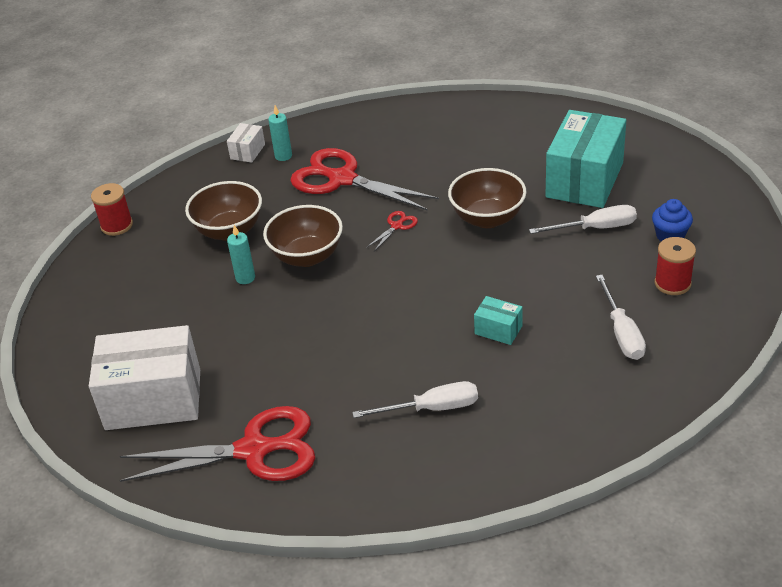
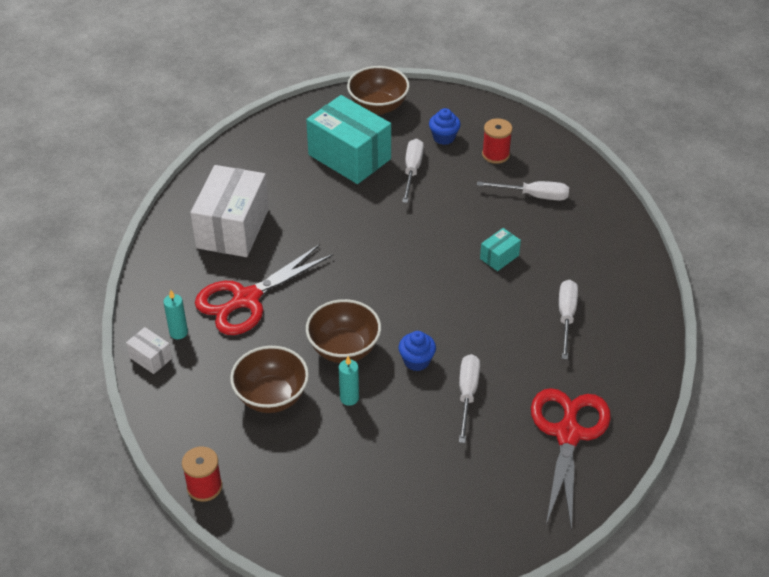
camera: 75 degrees left, 5 degrees up
white box [89,325,200,430] -> white box moved to [190,165,269,257]
red scissors [366,211,418,251] -> none
brown bowl [448,168,527,228] -> brown bowl moved to [347,66,410,115]
none -> blue cupcake [399,331,436,371]
none -> white screwdriver [459,354,480,443]

